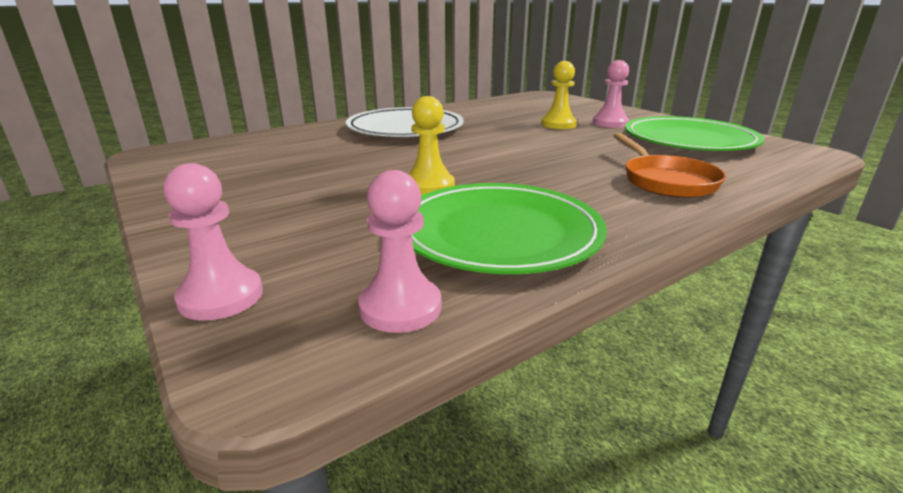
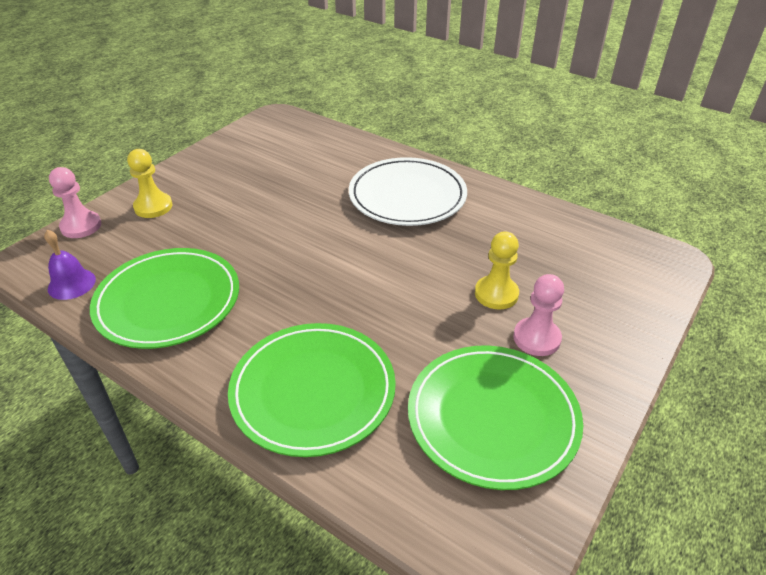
camera: 70 degrees right, 15 degrees up
pink pawn [358,170,441,333] -> purple bell [44,230,96,300]
yellow pawn [409,96,455,195] -> yellow pawn moved to [127,149,172,218]
orange pan [613,133,726,198] -> green plate [228,323,396,457]

